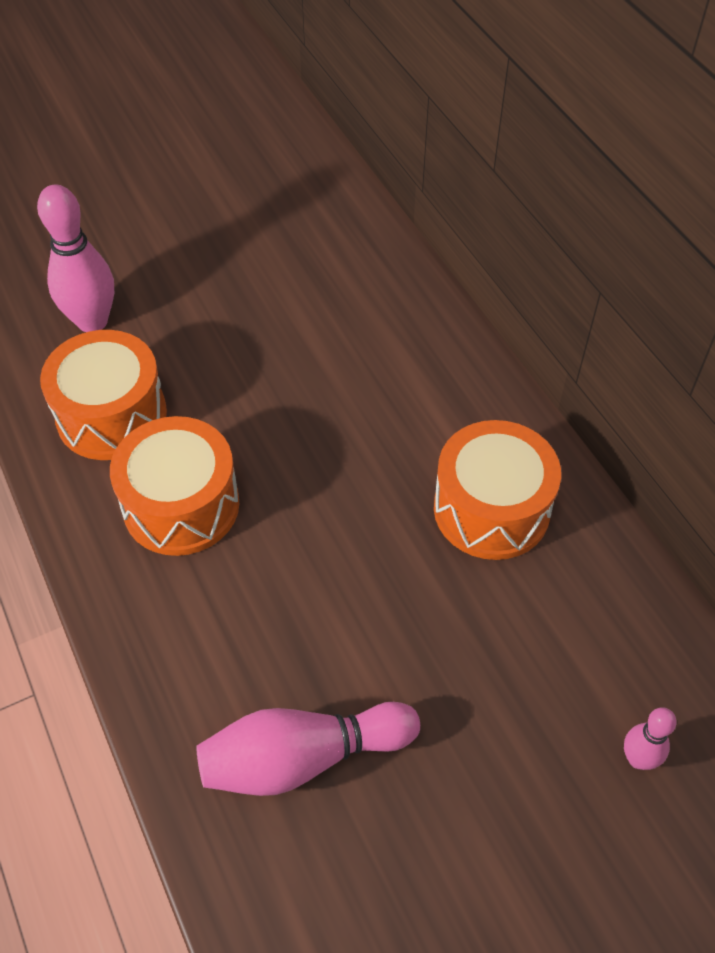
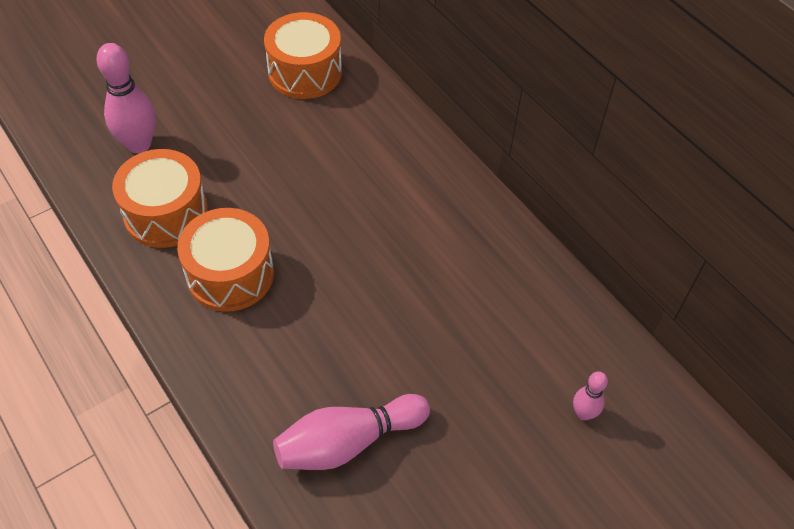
camera: 10 degrees left, 0 degrees up
orange drum [434,420,561,560] -> orange drum moved to [264,12,342,99]

